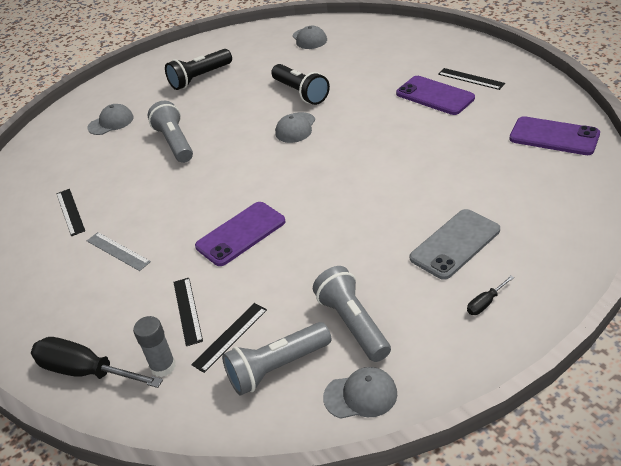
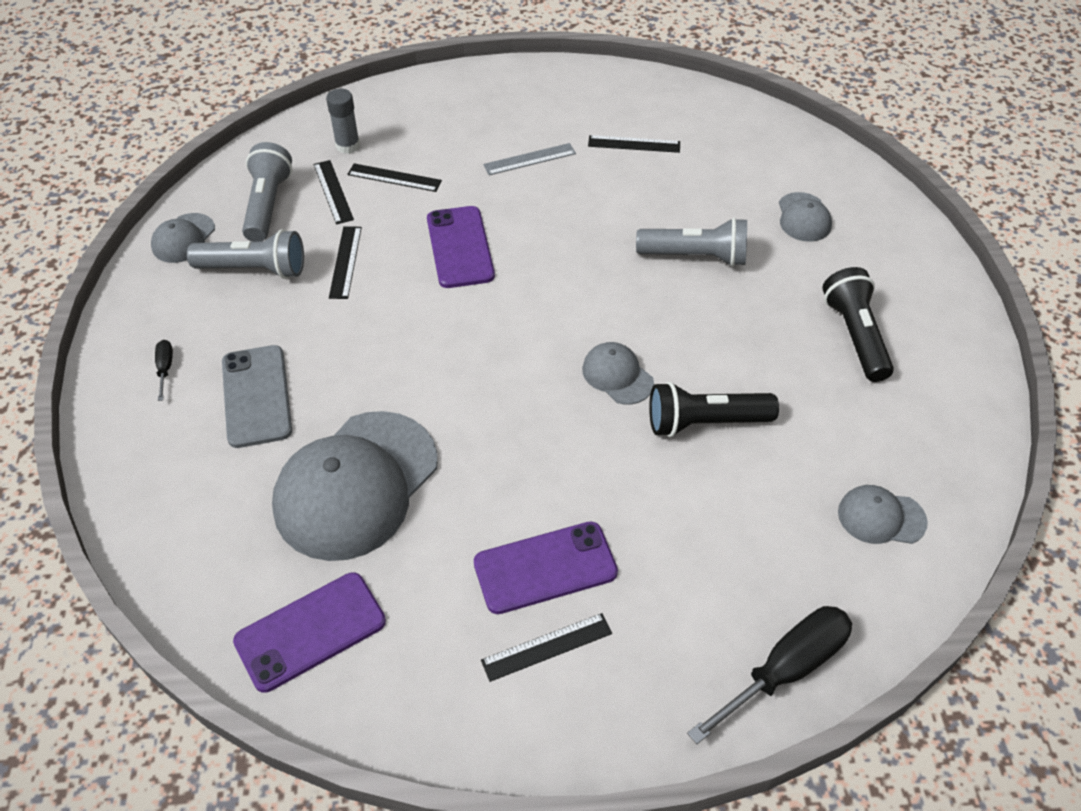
camera: 115 degrees right, 10 degrees up
black screwdriver [31,337,163,388] -> black screwdriver moved to [687,606,852,744]
none -> grey cap [272,411,438,561]
none -> black ruler [329,226,362,299]

